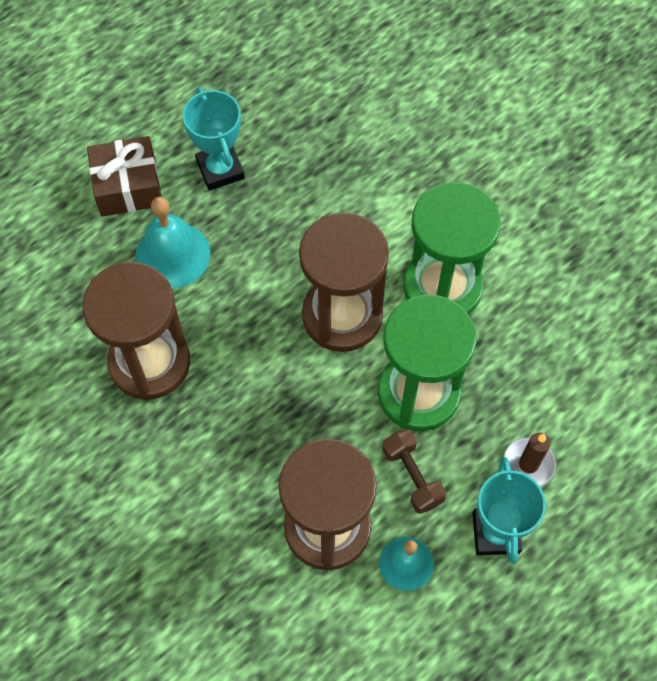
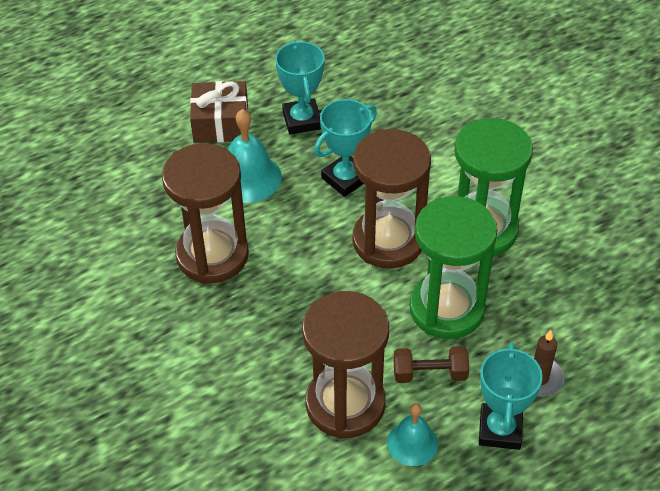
camera: 10 degrees right, 15 degrees down
brown dumbbell [382,429,446,514] -> brown dumbbell turned 75 degrees counterclockwise [394,346,469,383]
none -> turquoise trophy [314,99,377,197]

